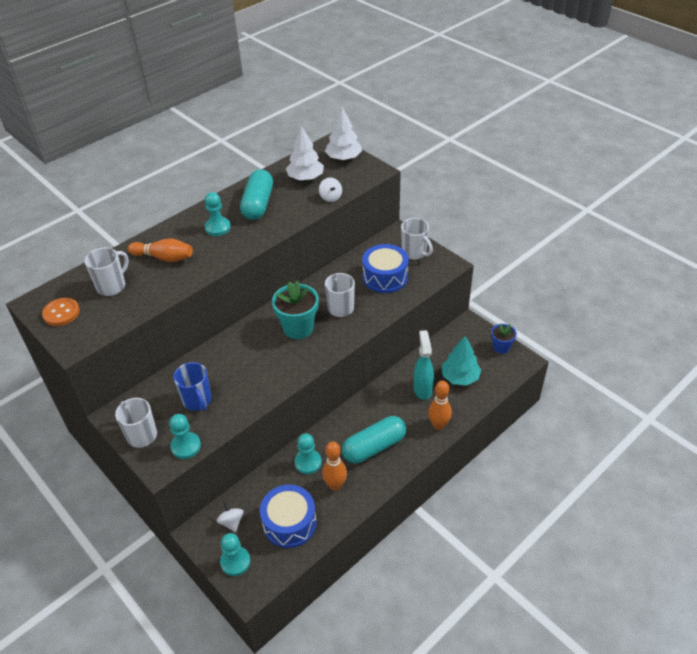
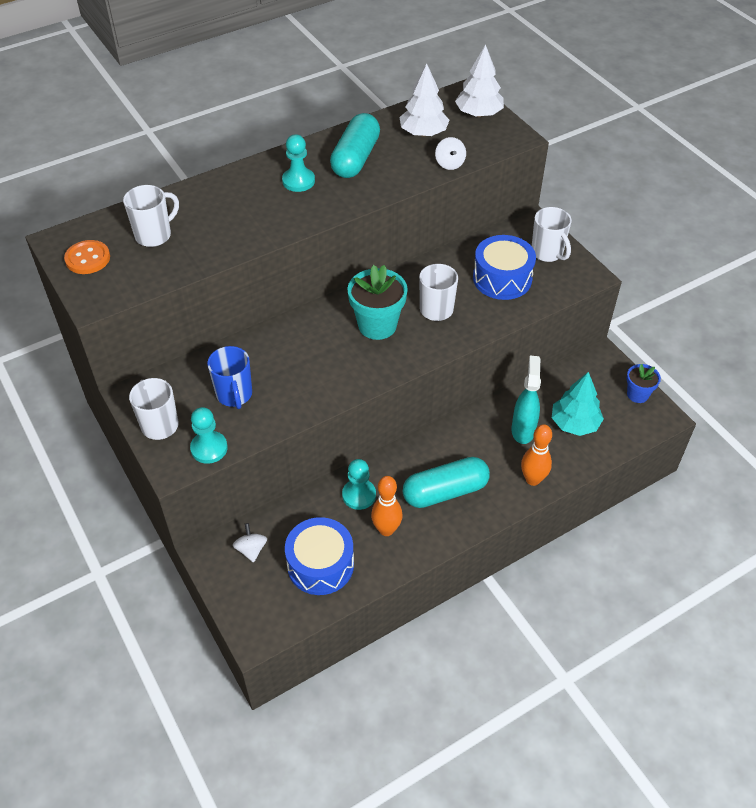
camera: 10 degrees right, 5 degrees up
orange bowling pin [128,238,193,262] -> none
turquoise pawn [220,533,250,576] -> none

